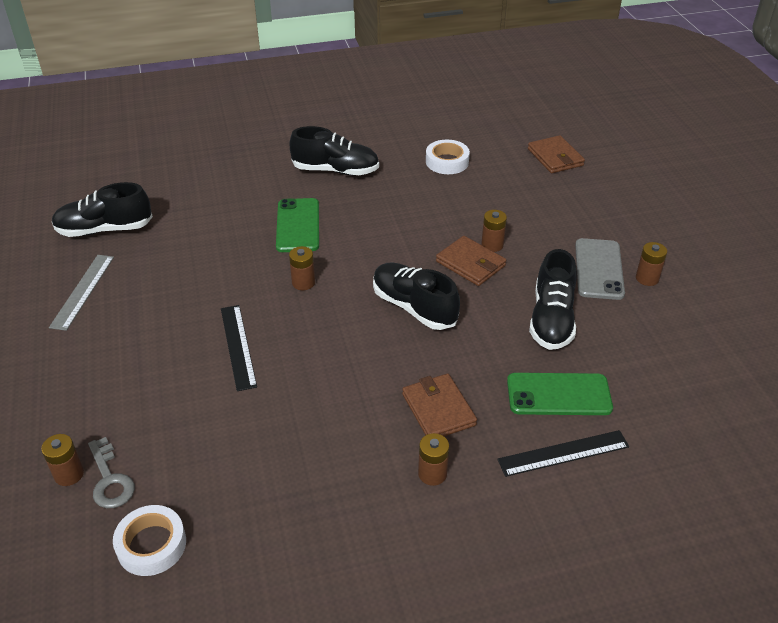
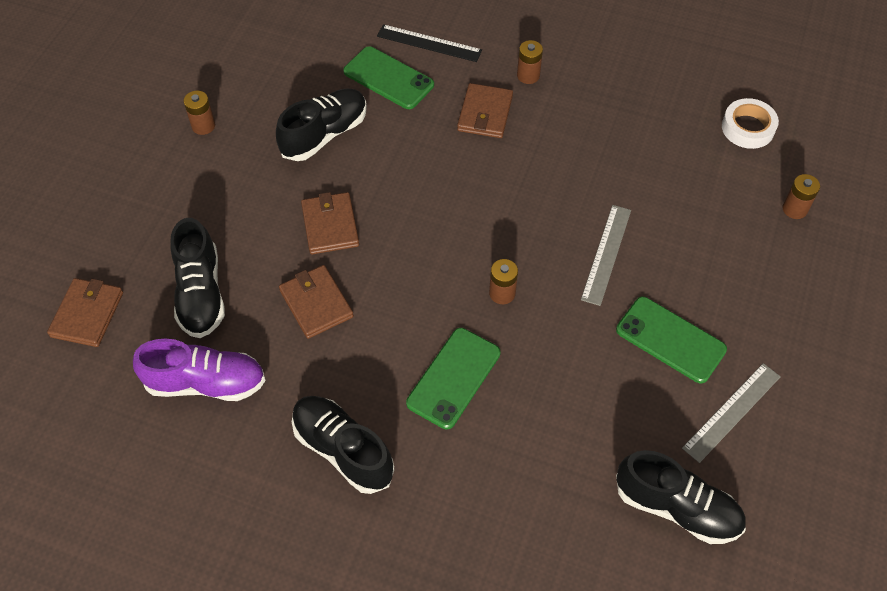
camera: 145 degrees left, 15 degrees up
grey key [88,437,135,508] -> none
black ruler [221,305,257,391] -> grey ruler [581,205,631,306]
black shoe [373,262,460,330] -> black shoe moved to [170,218,225,338]
white tape [426,140,470,174] -> purple shoe [133,339,266,401]
brown battery [481,210,507,252] -> none
grey phone [575,238,625,300] -> none
none -> brown wallet [279,265,354,339]
none -> green phone [616,297,727,383]

